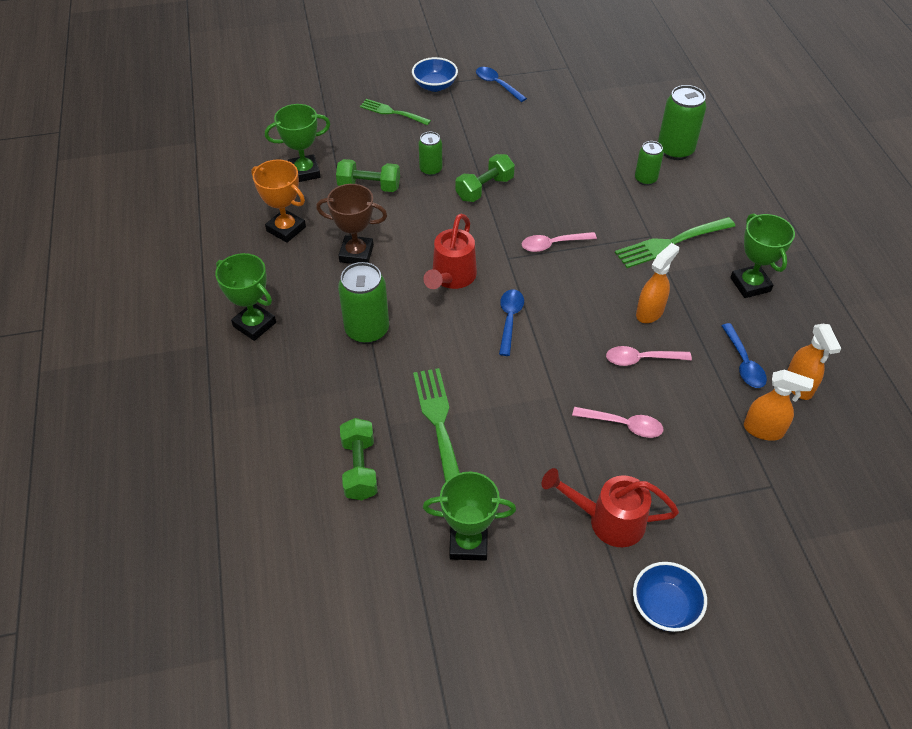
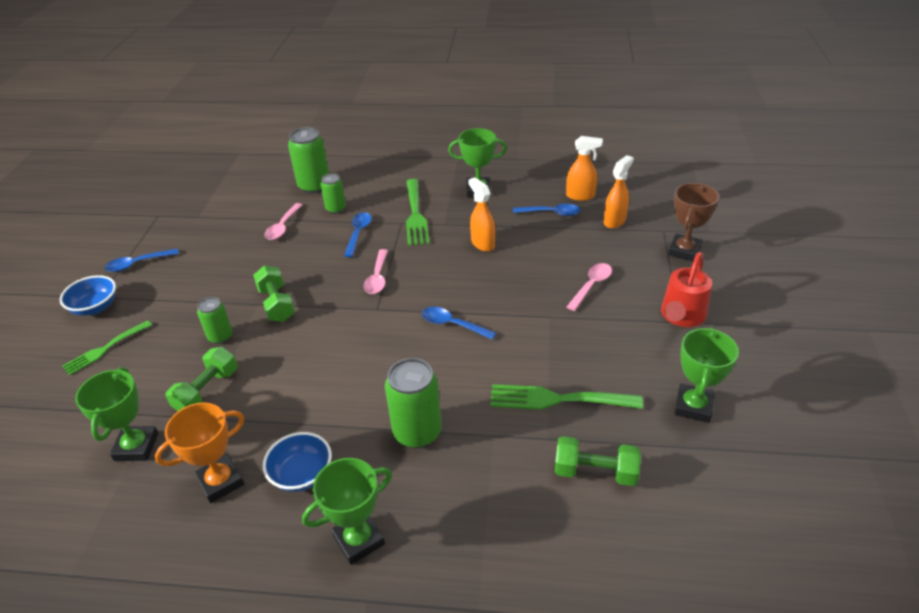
camera: 70 degrees left, 10 degrees down
brown trophy [316,184,387,264] -> brown trophy moved to [668,183,719,261]
red watering can [423,214,477,289] -> none
pink spoon [606,346,692,366] -> pink spoon moved to [264,203,302,240]
blue bowl [633,562,707,632] -> blue bowl moved to [263,432,332,492]
none -> blue spoon [344,212,372,257]

